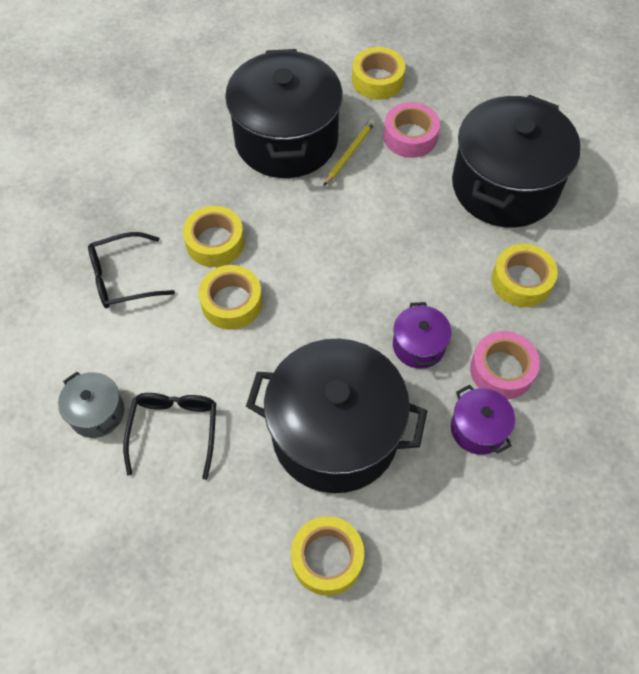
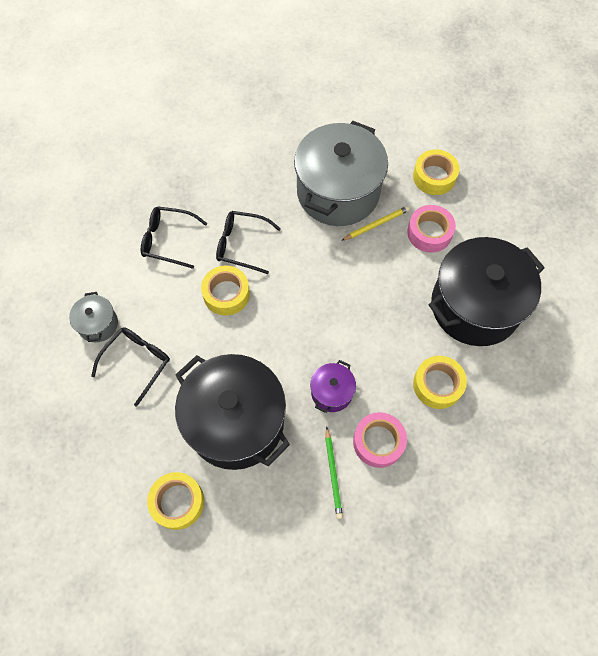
camera: 30 degrees right, 5 degrees up
yellow tape [183,206,244,267] -> black glasses [216,211,281,274]
black pot [225,49,343,178] -> grey pot [294,121,388,226]
purple pot [451,385,515,455] -> green pencil [325,426,343,519]

